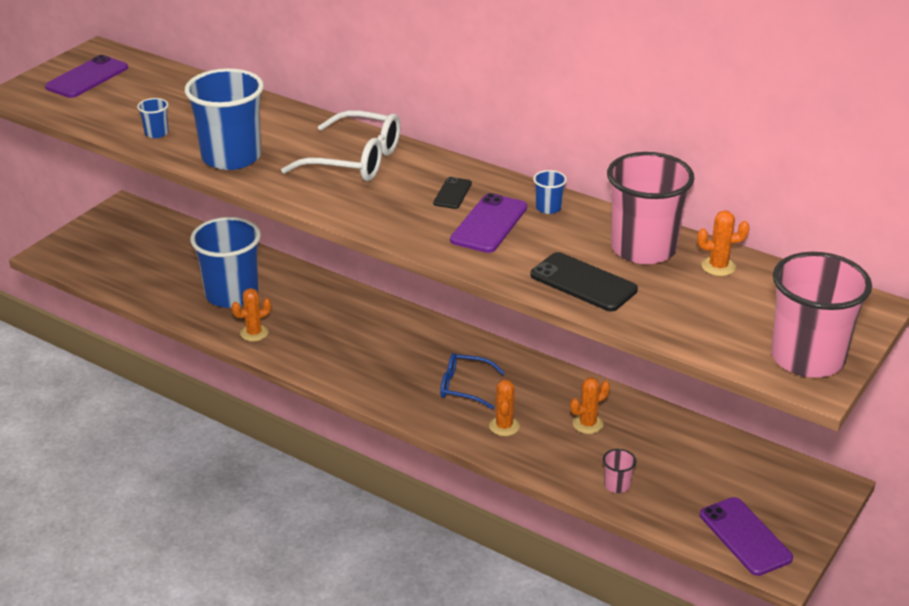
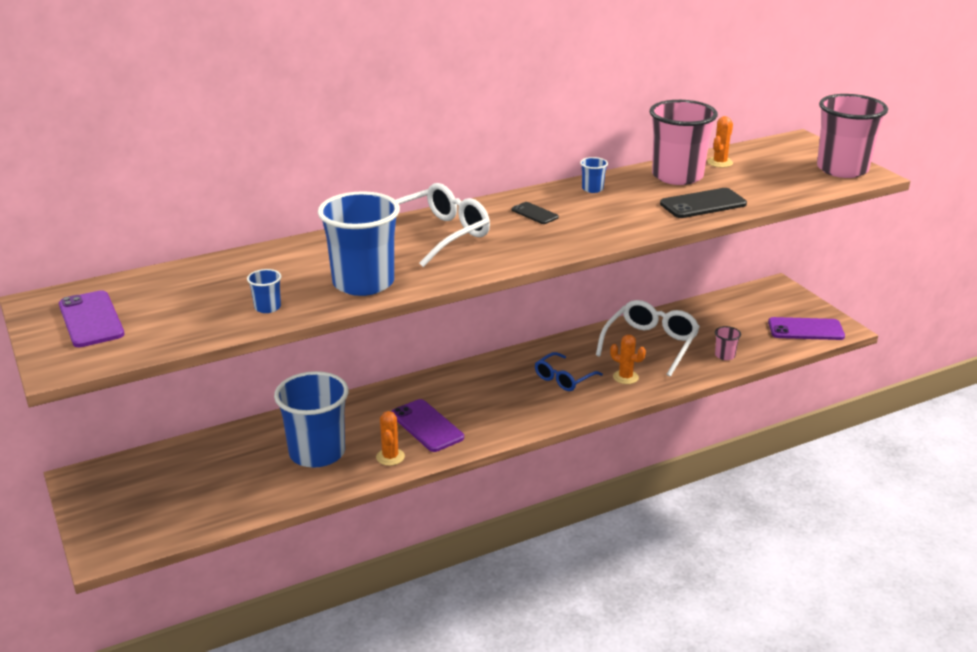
camera: 60 degrees left, 5 degrees down
purple phone [450,193,527,253] -> purple phone moved to [391,399,464,452]
orange cactus [570,377,610,434] -> white glasses [596,300,700,377]

